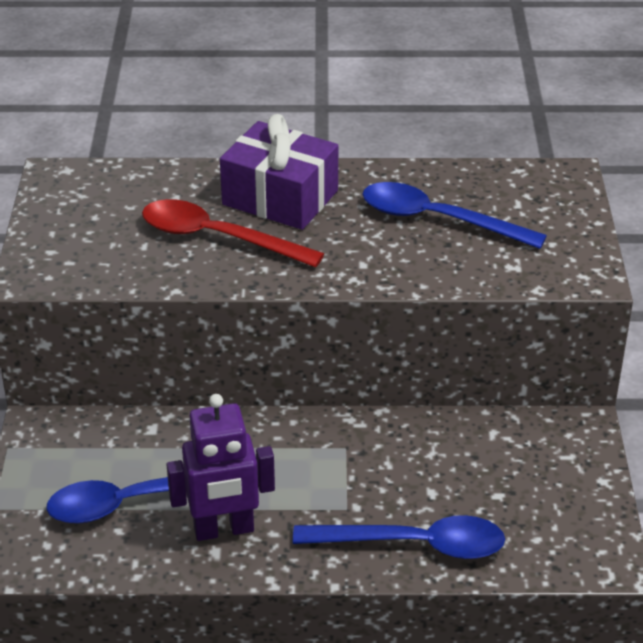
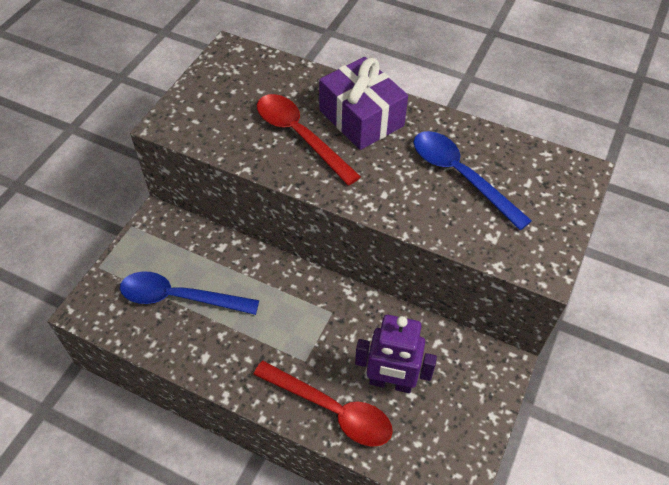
camera: 25 degrees right, 15 degrees up
purple robot [166,394,275,541] -> purple robot moved to [355,315,437,393]
blue spoon [293,515,505,559] -> red spoon [253,361,393,447]

